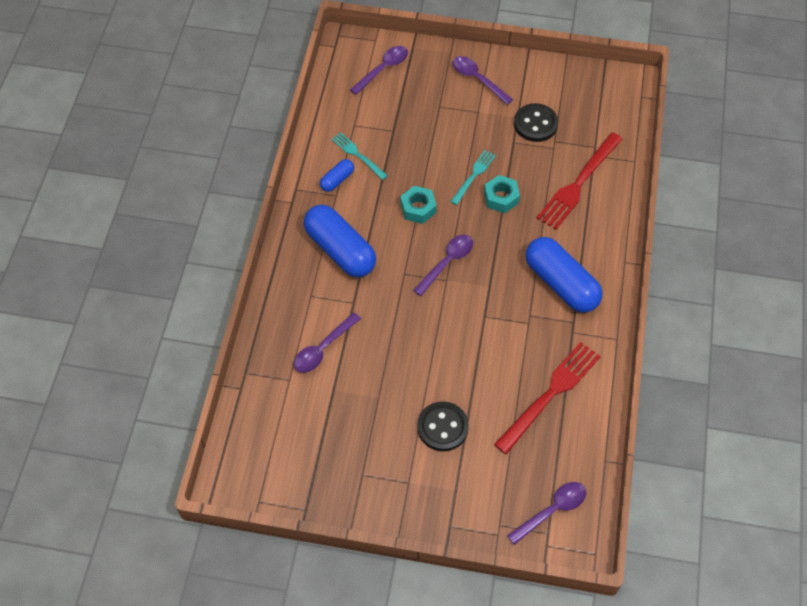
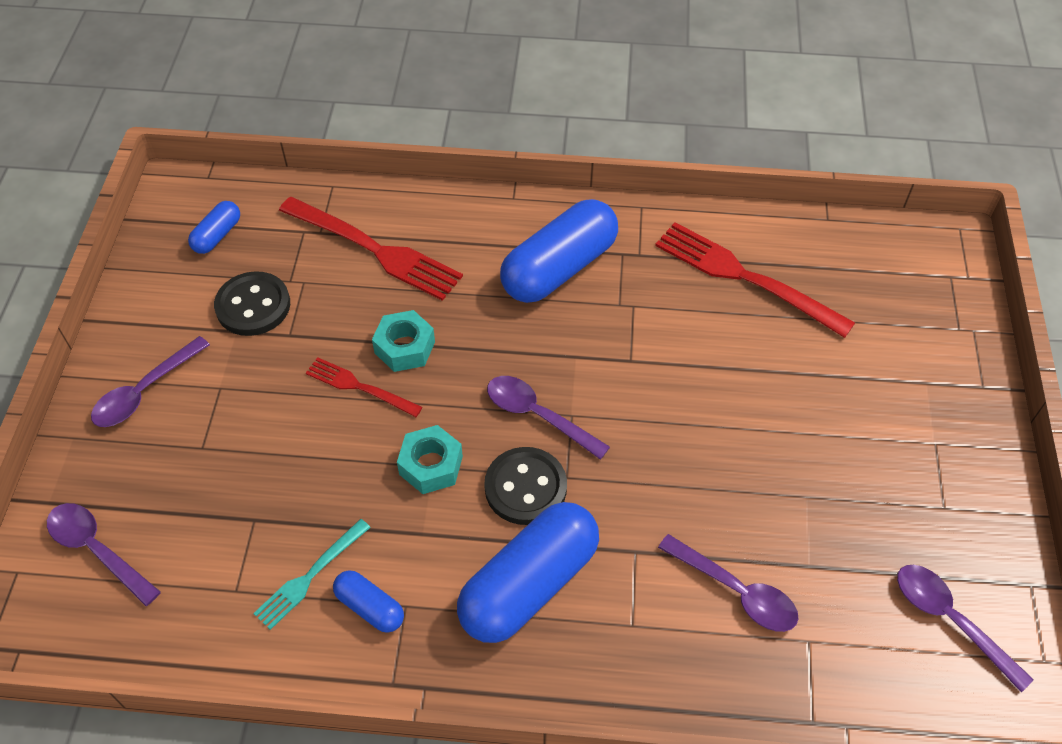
camera: 95 degrees left, 5 degrees down
black button [417,401,469,451] -> black button moved to [484,447,567,525]
turquoise fork [450,150,496,205] -> red fork [306,357,423,417]
purple spoon [507,482,586,545] -> purple spoon moved to [897,565,1034,692]
none -> blue capsule [188,201,240,254]

